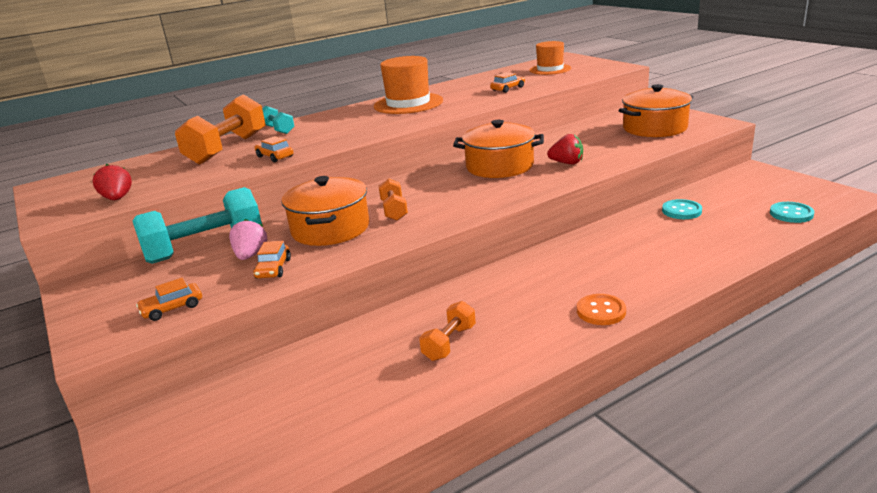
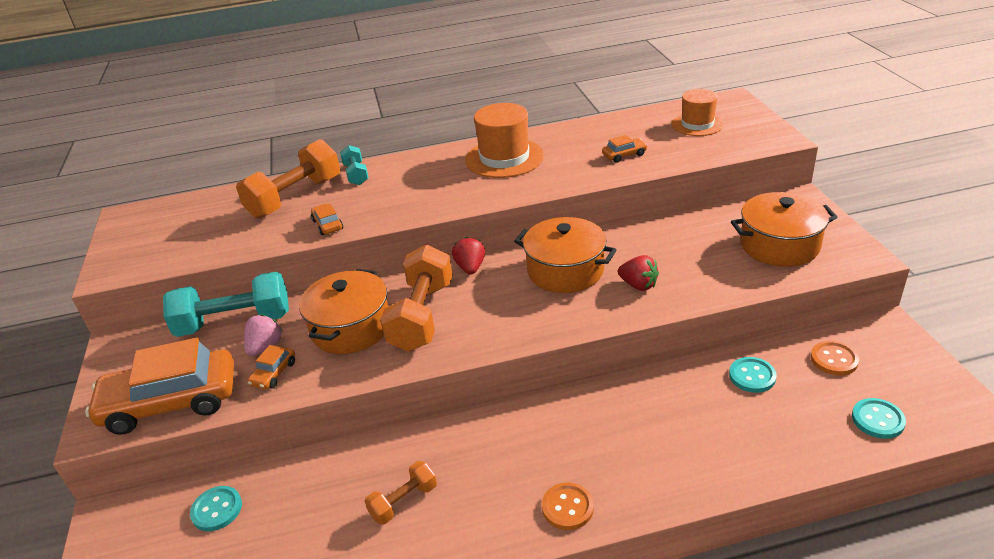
camera: 20 degrees right, 10 degrees up
red strawberry [93,164,132,200] -> red strawberry moved to [452,237,485,275]
orange car [136,278,202,321] -> orange car [85,338,234,435], size x2.43
orange dumbbell [378,178,408,221] -> orange dumbbell [380,245,453,352], size x1.92
none -> turquoise button [190,486,242,531]
none -> orange button [811,341,859,375]

